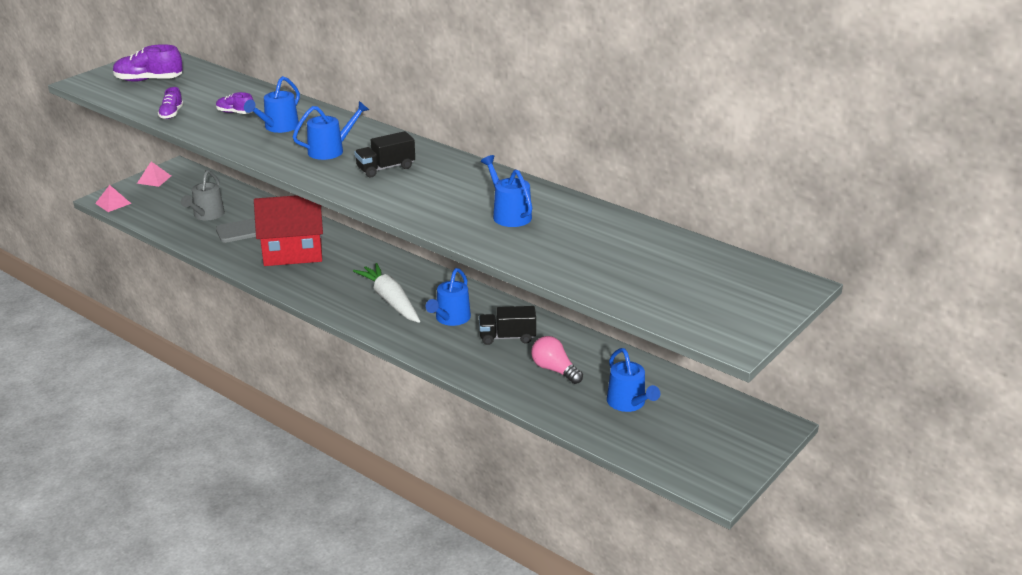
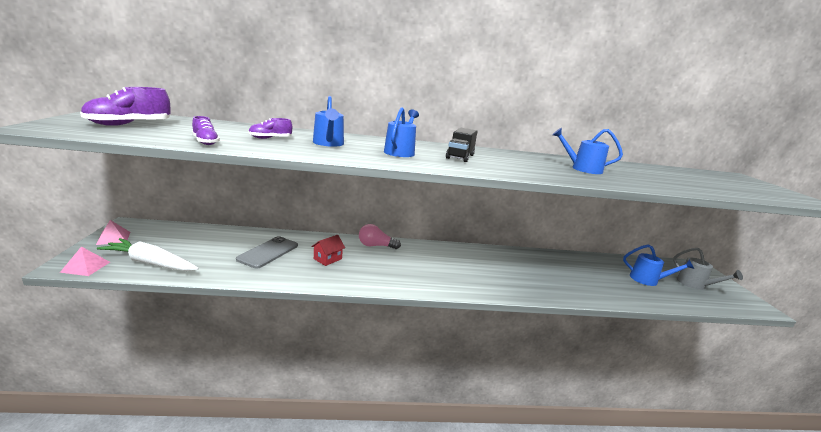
camera: 45 degrees left, 10 degrees down
grey watering can [181,170,225,220] -> grey watering can moved to [673,248,743,290]
red house [254,195,323,266] -> red house [311,235,345,266], size x0.44
white carrot [353,263,420,323] -> white carrot moved to [97,238,199,271]
blue watering can [426,268,471,326] -> none
black truck [479,306,536,345] -> none
pink light bulb [531,336,583,384] -> pink light bulb moved to [359,224,401,249]

